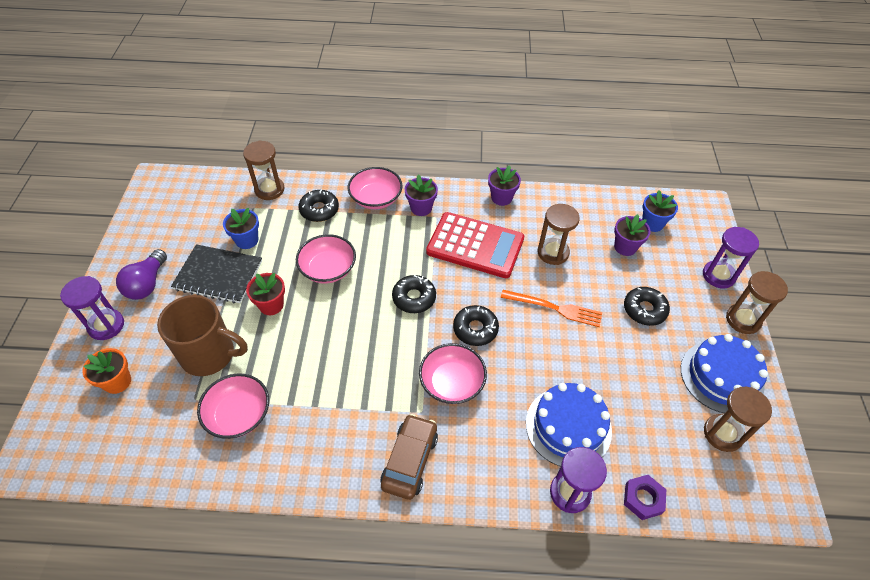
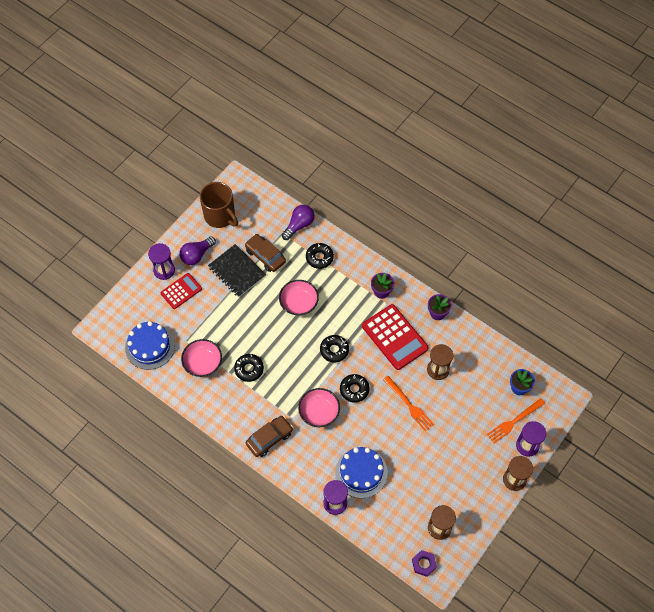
camera: 35 degrees right, 10 degrees up
orange flower pot [82,348,131,394] -> none
brown mug [157,295,248,376] -> brown mug moved to [200,182,238,228]
blue flower pot [223,208,259,249] -> brown car [245,234,286,272]
brown hourglass [243,140,284,200] -> purple light bulb [282,205,315,240]
red flower pot [246,273,285,315] -> none
pink bowl [348,167,402,209] -> none
purple flower pot [614,214,651,256] -> none
black donut [624,287,670,326] -> black donut moved to [234,354,264,382]
purple nut [624,475,666,520] -> purple nut moved to [412,550,437,577]
blue cake [681,334,768,413] -> blue cake moved to [125,321,175,370]
none -> red calculator [161,273,202,309]
none -> orange fork [487,398,546,443]

